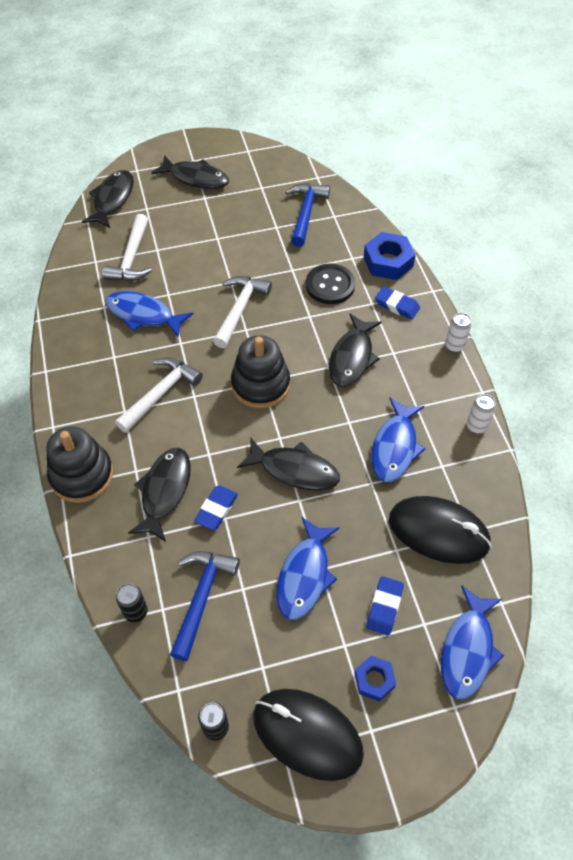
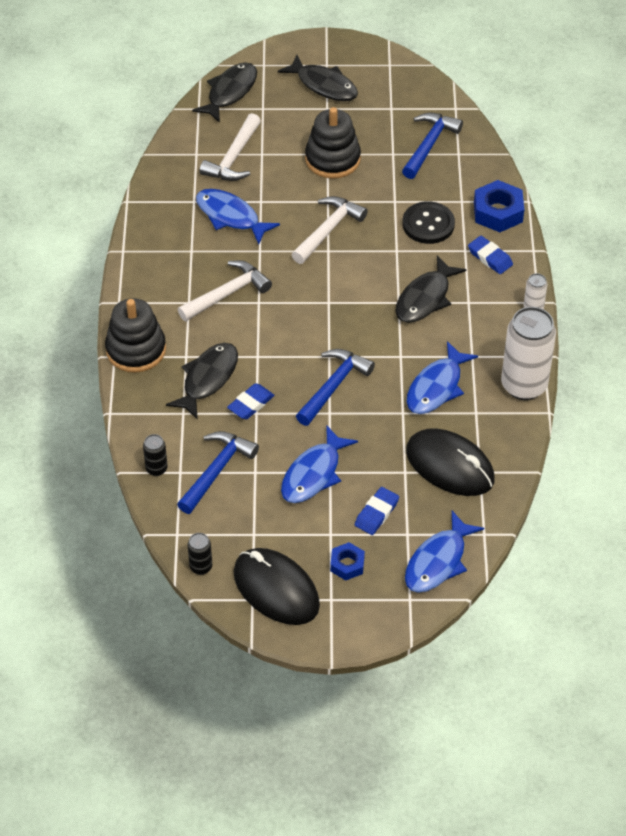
camera: 15 degrees right, 5 degrees down
black stacking toy [231,335,290,408] -> black stacking toy moved to [305,107,361,179]
black fish [237,438,340,491] -> blue hammer [296,349,375,426]
white can [467,394,496,434] -> white can [501,307,556,400], size x2.21

